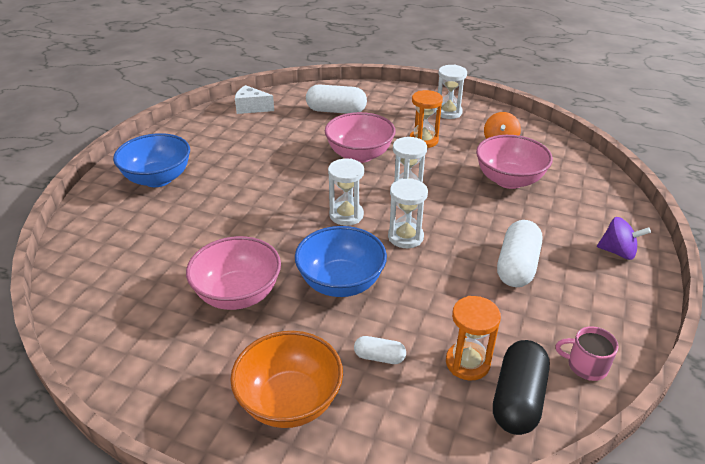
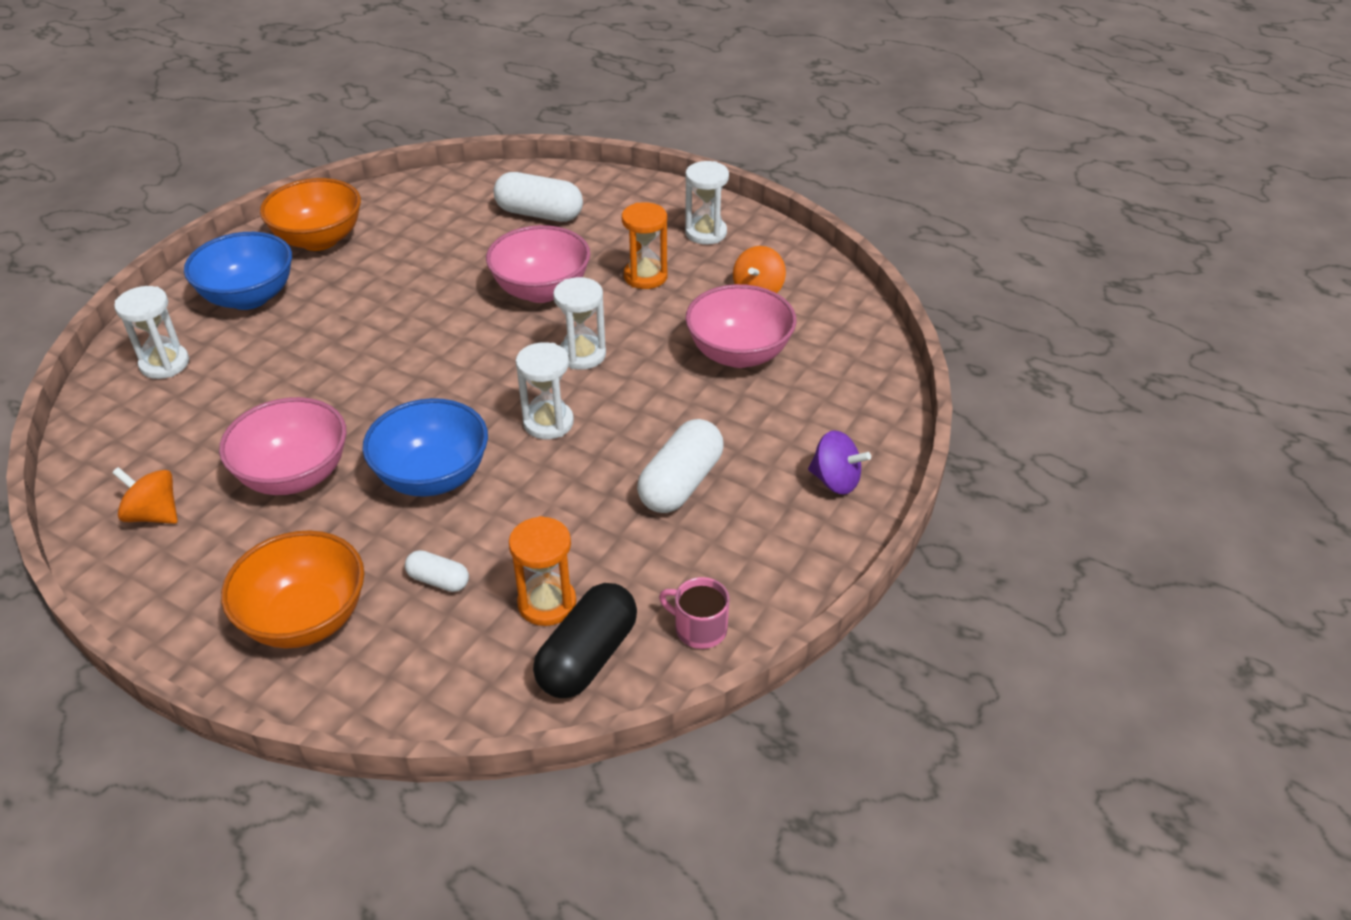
camera: 10 degrees right, 5 degrees up
white cheese [235,85,274,114] -> none
white hourglass [328,158,364,226] -> white hourglass moved to [114,286,189,379]
none -> orange spinning top [112,467,178,524]
none -> orange bowl [260,178,361,251]

